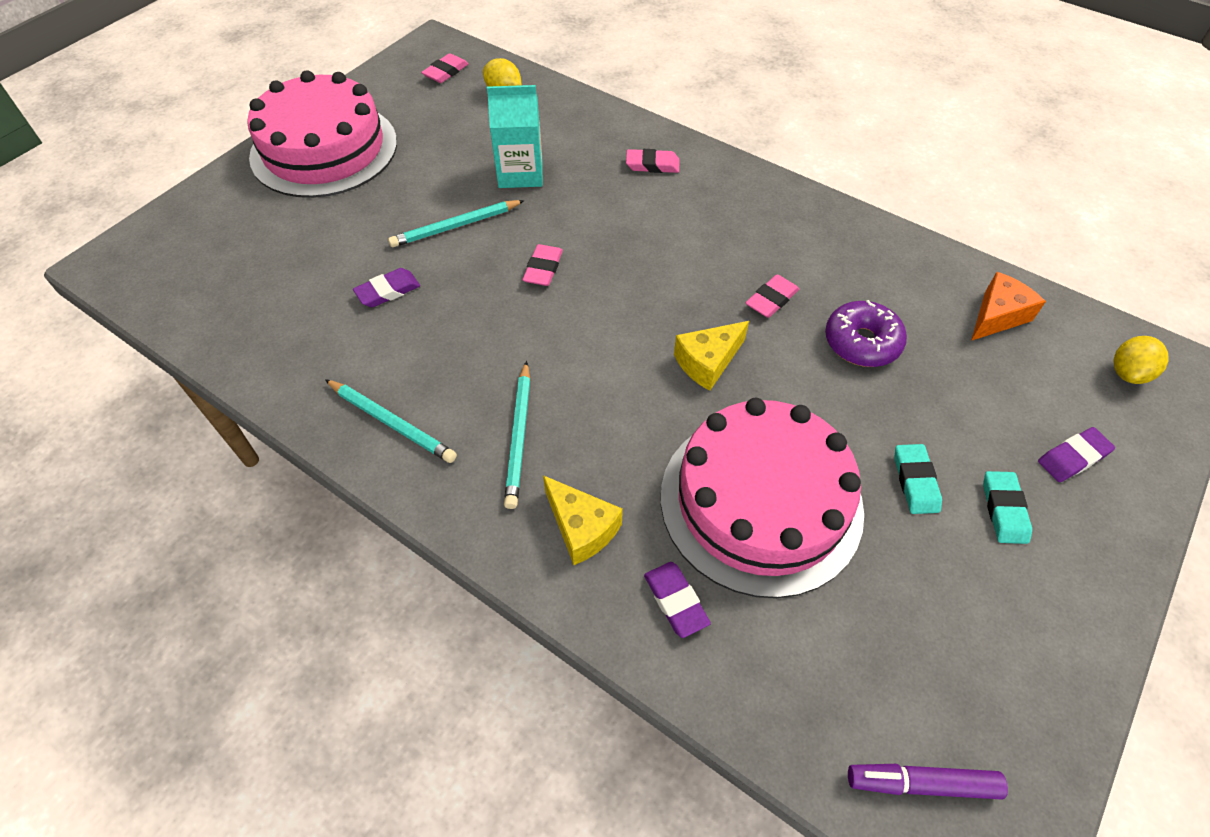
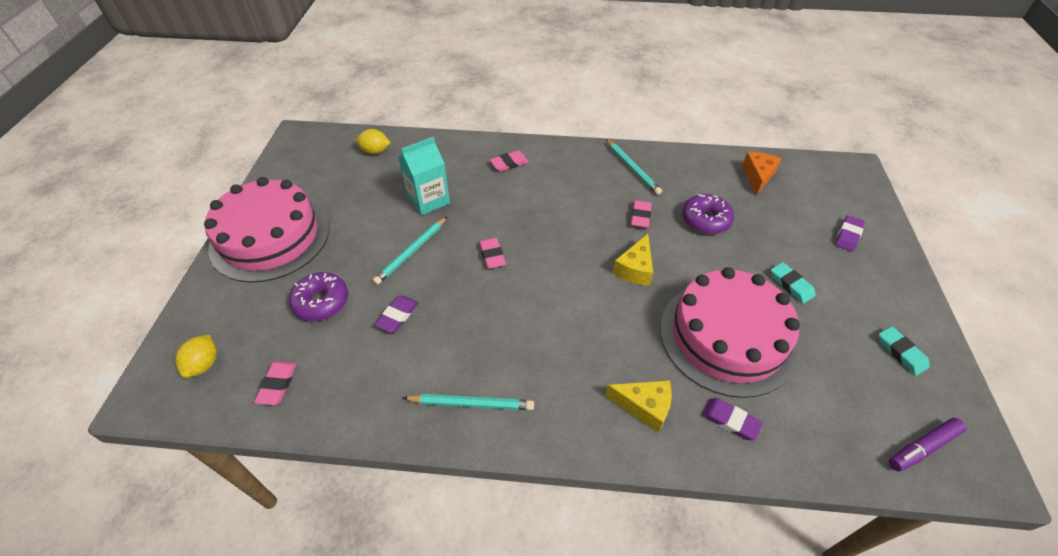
camera: 30 degrees left, 5 degrees down
pink eraser [421,53,469,83] -> pink eraser moved to [254,361,297,405]
turquoise pencil [504,361,530,509] -> turquoise pencil moved to [606,139,662,195]
turquoise eraser [983,471,1032,544] -> turquoise eraser moved to [879,326,930,376]
yellow lemon [1114,336,1169,384] -> yellow lemon moved to [175,334,217,378]
none -> purple donut [289,272,348,321]

